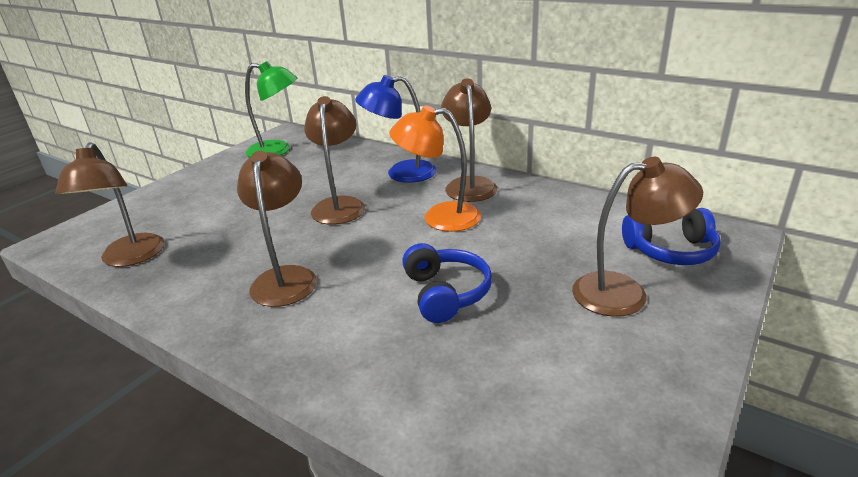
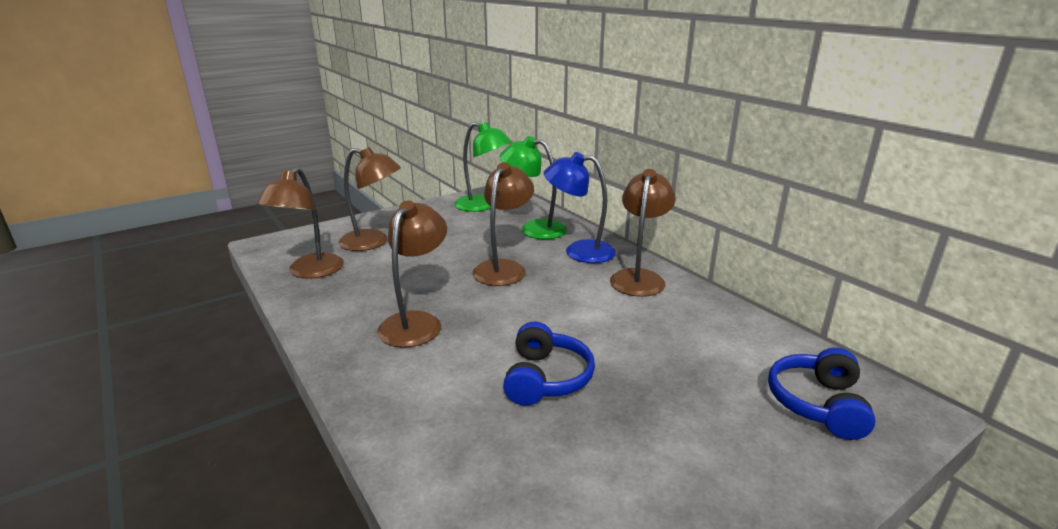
camera: 20 degrees right, 5 degrees down
orange lamp [389,105,481,232] -> none
brown lamp [572,157,703,317] -> brown lamp moved to [338,147,401,251]
blue headphones [622,208,721,265] -> blue headphones turned 90 degrees clockwise [768,348,876,440]
none -> green lamp [500,136,567,239]

